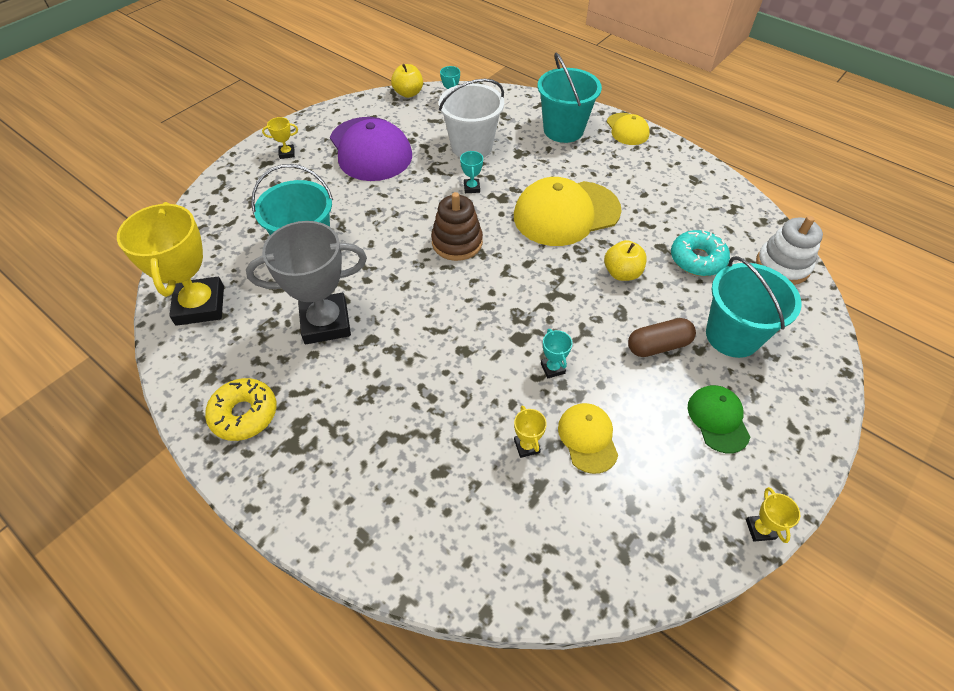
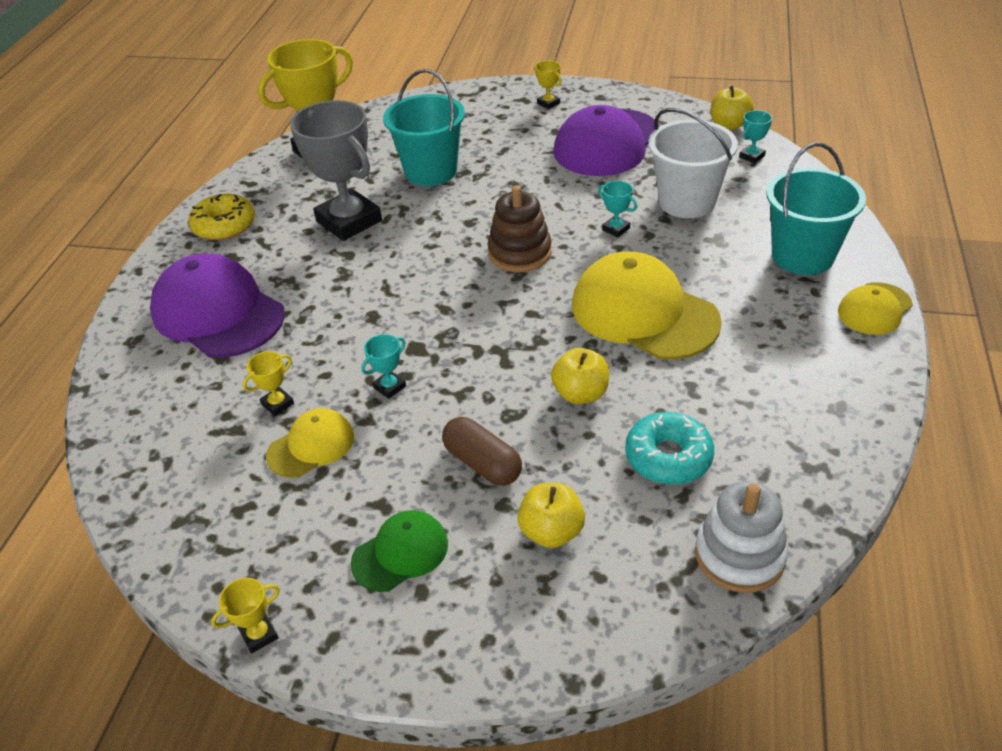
camera: 65 degrees right, 10 degrees down
turquoise trophy [460,151,483,193] -> turquoise trophy turned 75 degrees clockwise [598,181,637,237]
turquoise bucket [706,256,801,358] -> yellow apple [518,483,585,548]
none -> purple cap [150,254,285,358]

